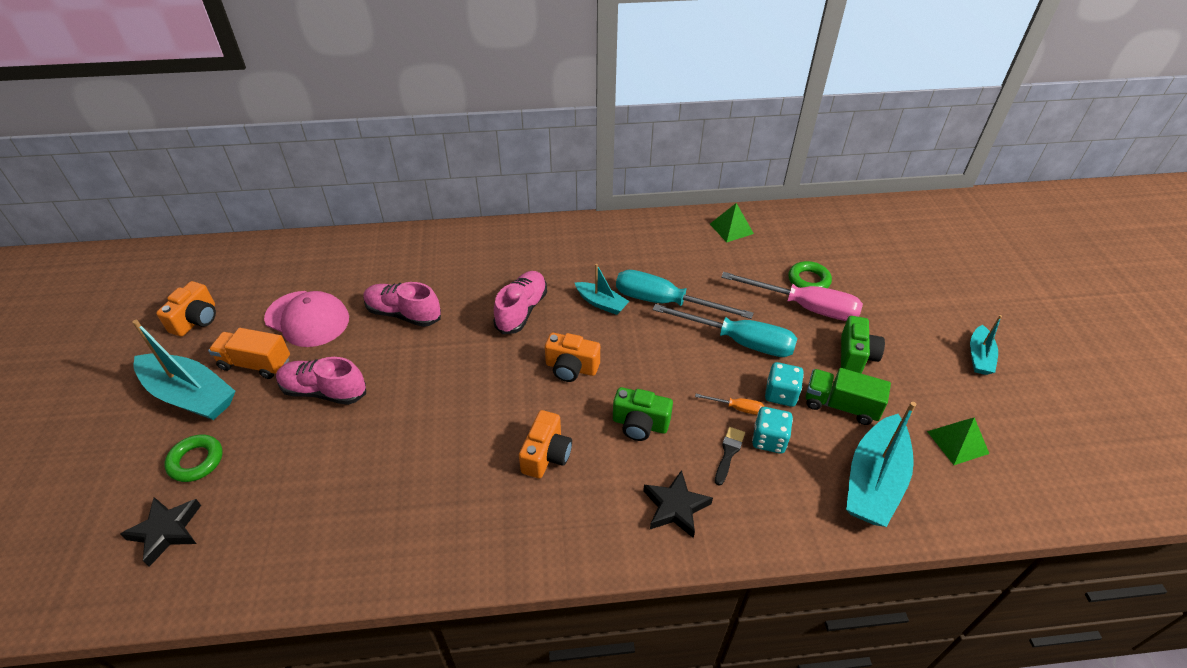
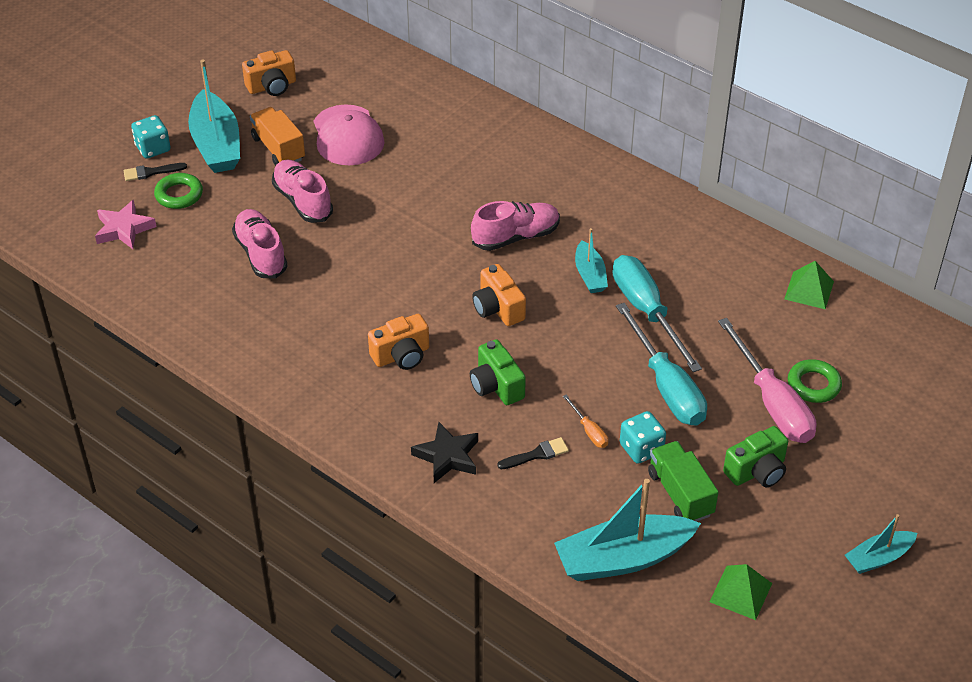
camera: 45 degrees right, 0 degrees up
black star [121,497,201,567] -> pink star [95,200,157,249]
pink shoe [363,282,441,327] -> pink shoe moved to [232,209,288,278]
turquoise dice [752,407,793,454] -> turquoise dice moved to [131,115,171,159]
none -> black brush [124,163,187,181]

